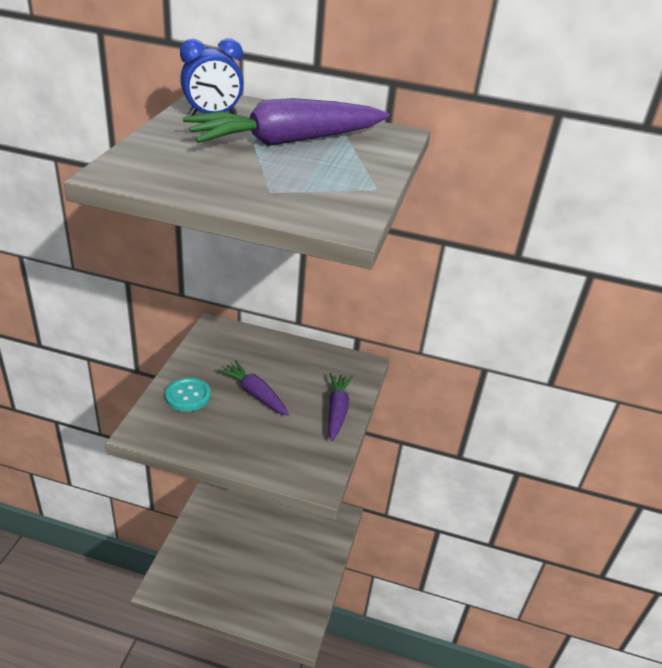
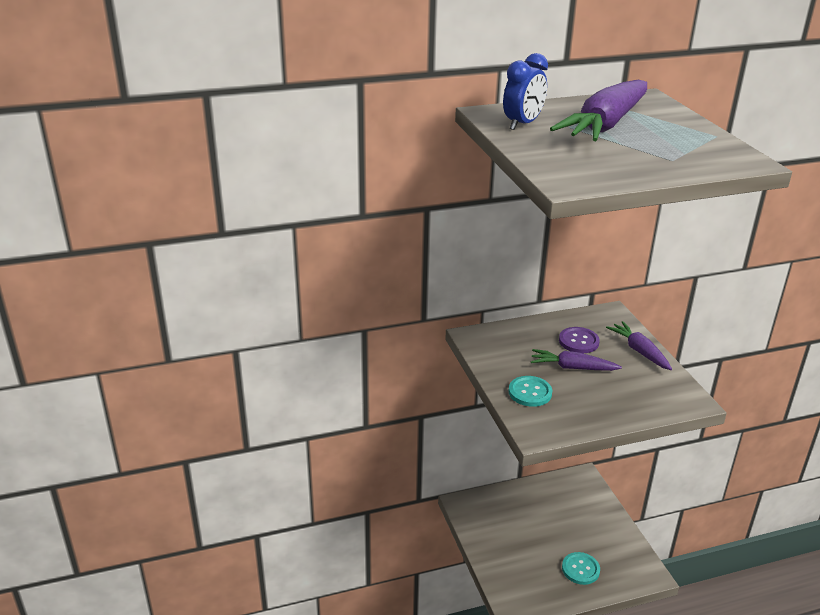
camera: 30 degrees left, 5 degrees down
none -> purple button [559,327,600,353]
none -> turquoise button [562,552,600,585]

